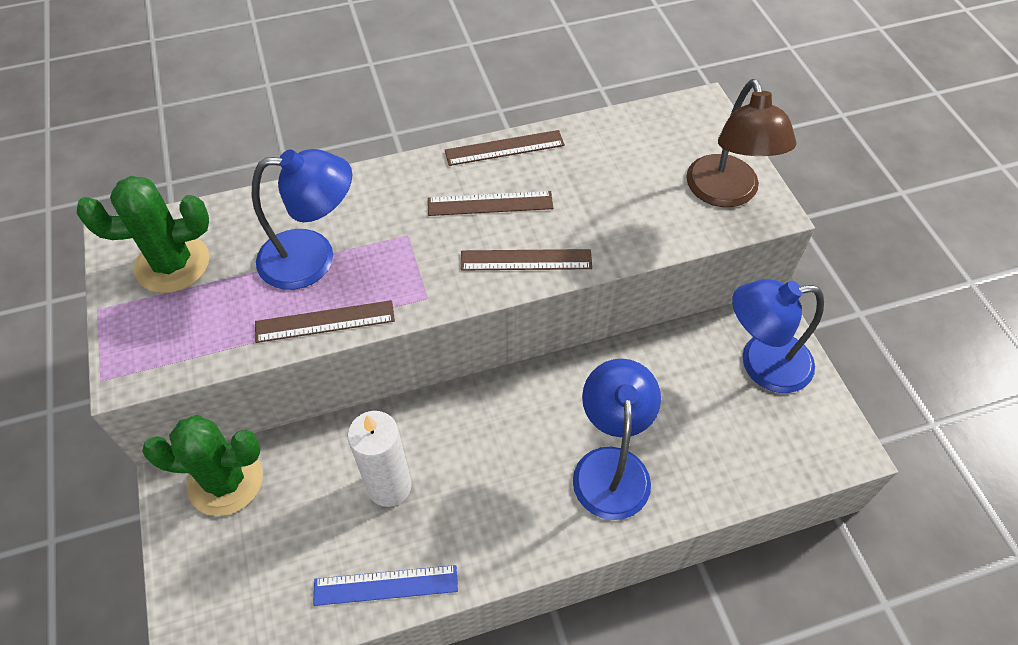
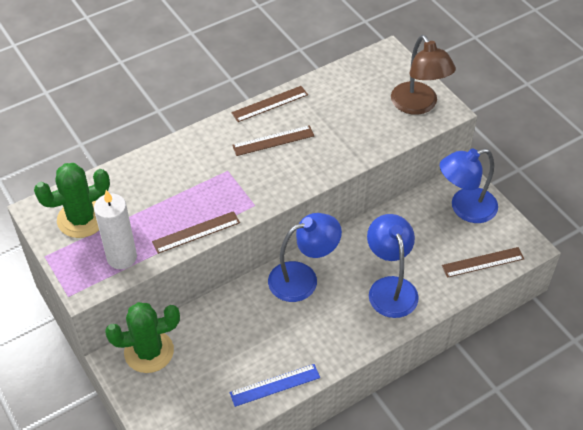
camera: 15 degrees left, 5 degrees down
blue lamp [252,149,352,290] -> blue lamp moved to [268,213,342,302]
white candle [347,411,412,507] -> white candle moved to [94,190,137,269]
brown ruler [461,249,592,271] -> brown ruler moved to [442,247,524,278]

